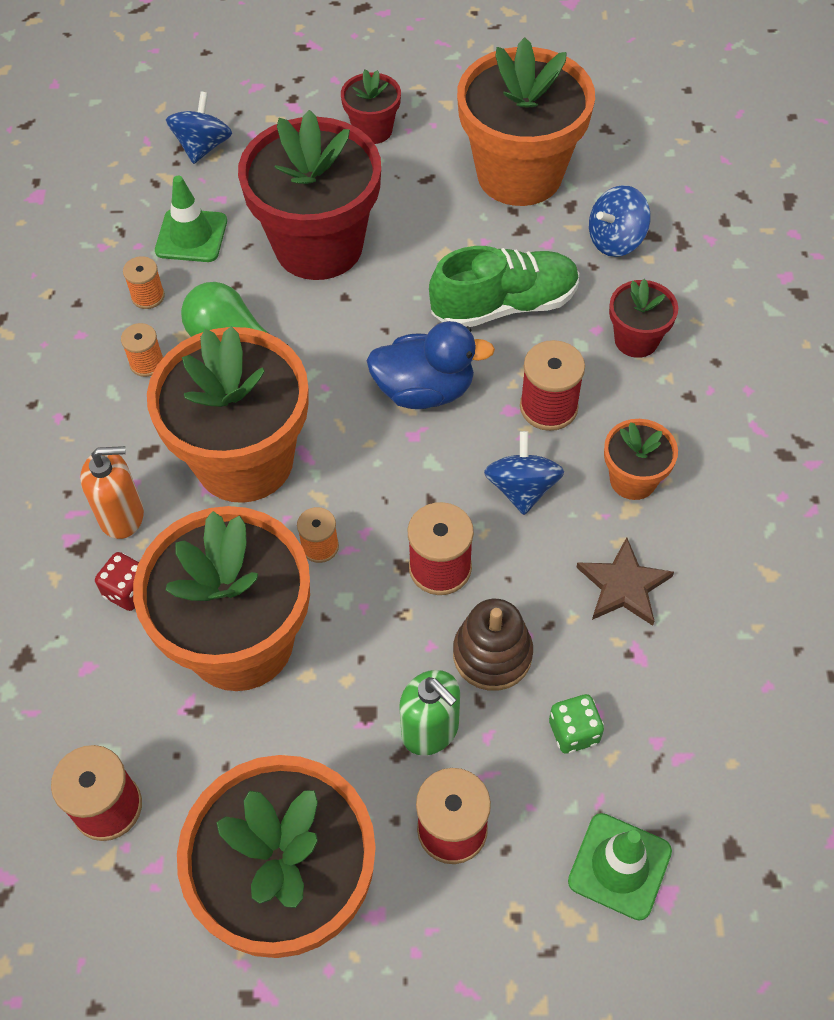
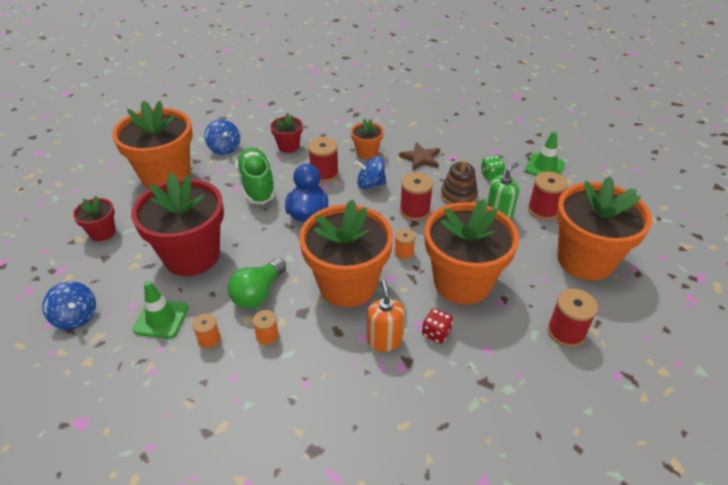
camera: 90 degrees left, 15 degrees down
blue spinning top [166,91,232,164] -> blue spinning top turned 150 degrees counterclockwise [42,281,96,330]

